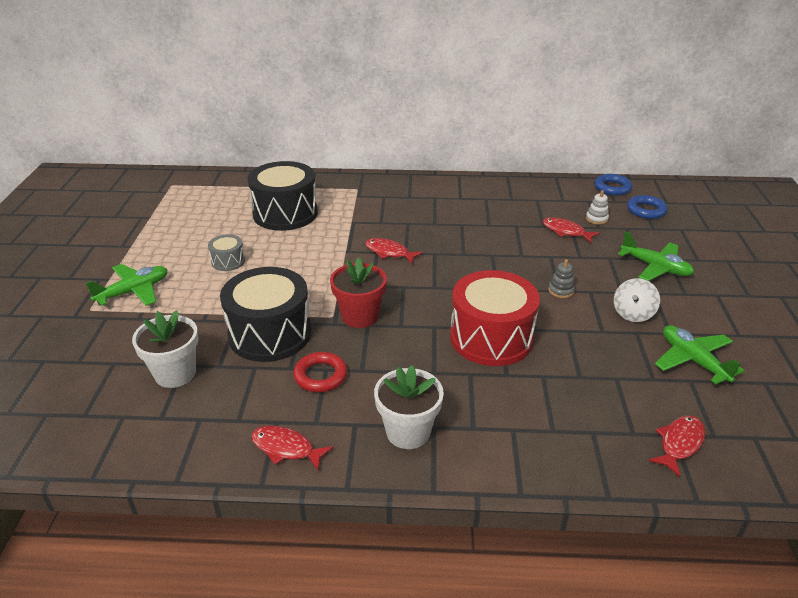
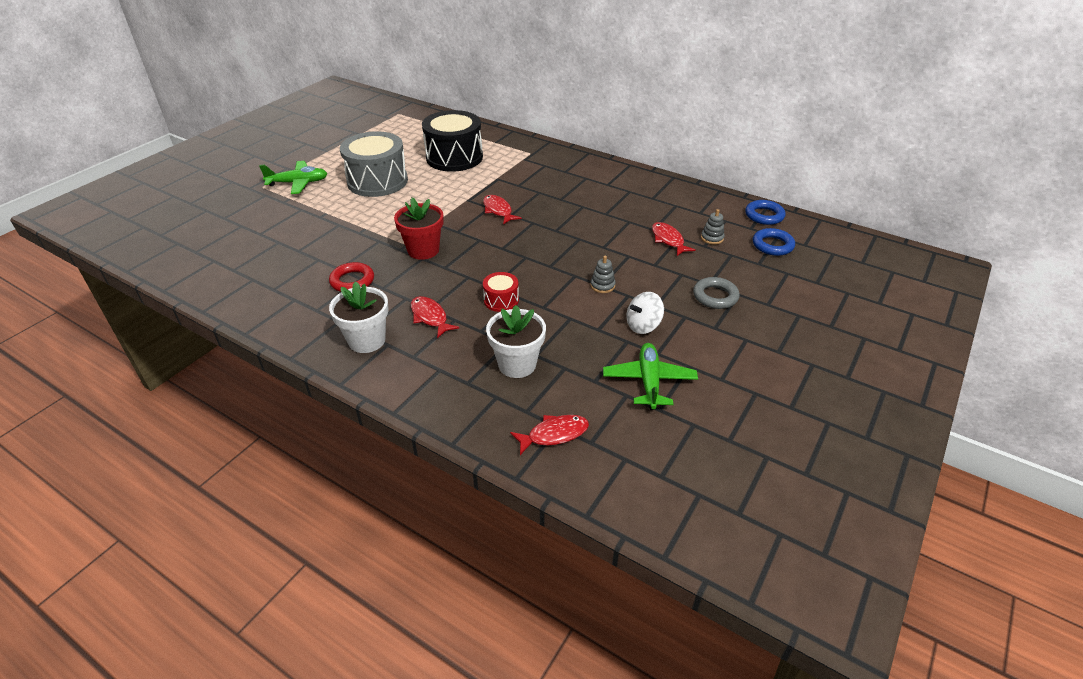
camera: 30 degrees right, 5 degrees up
white flower pot [132,310,199,388] -> white flower pot moved to [486,305,546,378]
grey drum [208,235,245,271] -> grey drum [340,131,408,197], size x2.15
black drum [220,267,311,362] -> none
red fish [251,425,333,471] -> red fish moved to [411,296,459,338]
red drum [450,270,540,366] -> red drum [483,272,519,312], size x0.46
white stacking toy [586,190,609,225] -> grey stacking toy [701,209,725,245]
green plane [618,231,694,281] -> grey ring [693,277,740,309]

